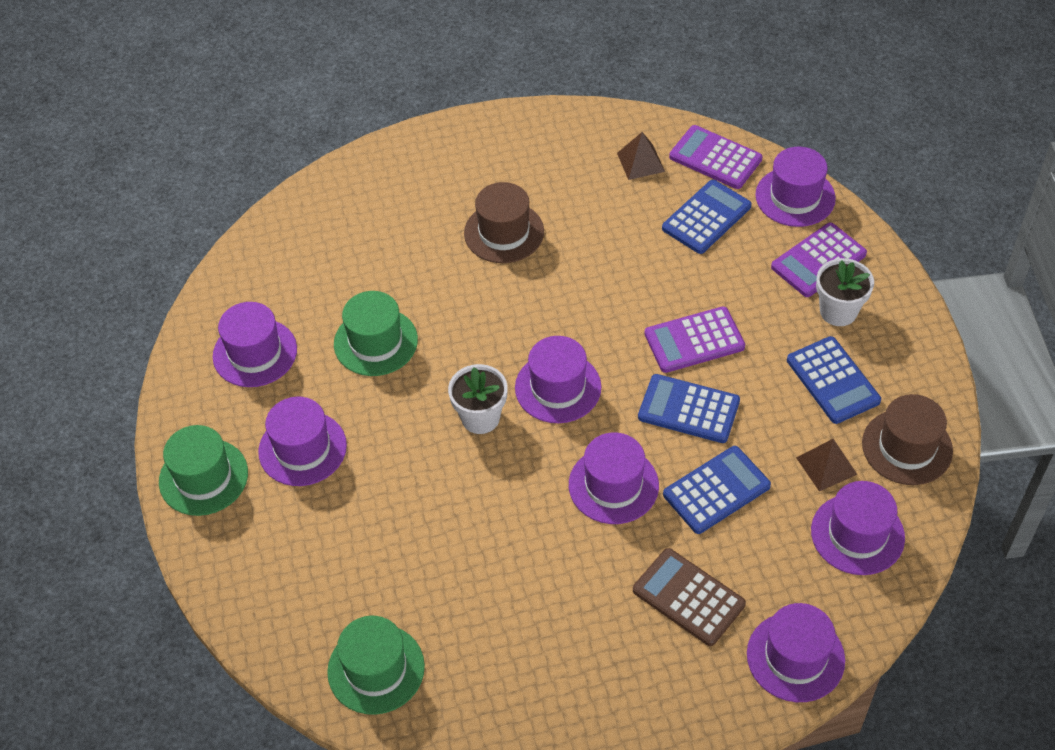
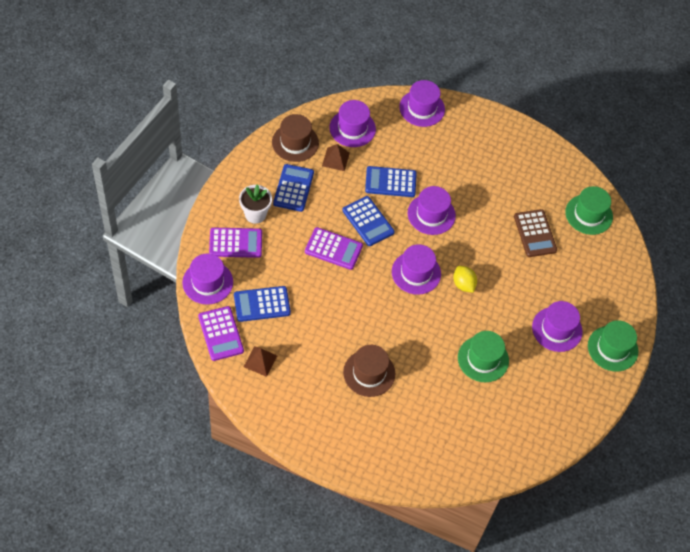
camera: 150 degrees left, 5 degrees up
purple hat [213,302,297,387] -> none
white flower pot [448,364,508,434] -> yellow lemon [453,266,477,293]
brown calculator [633,548,746,646] -> brown calculator moved to [514,209,557,257]

